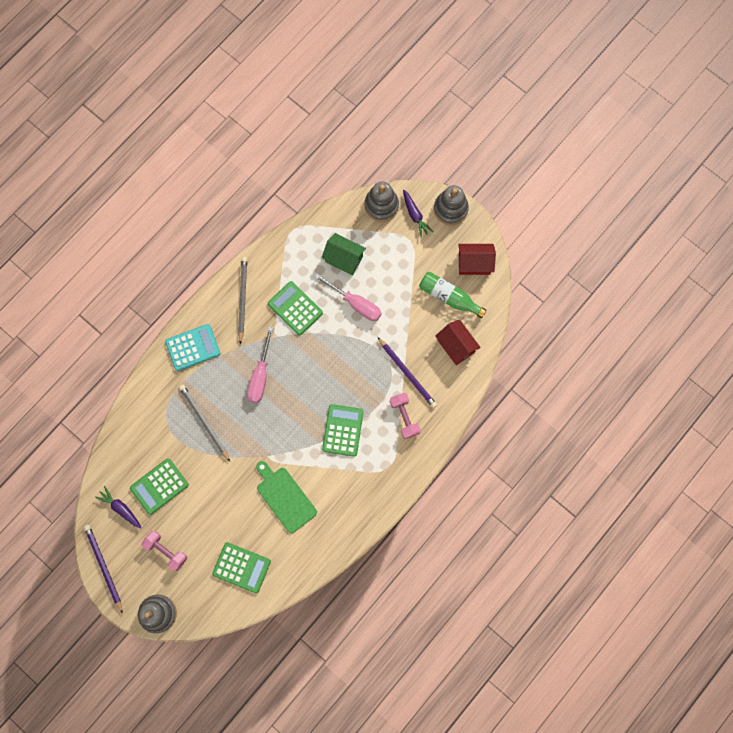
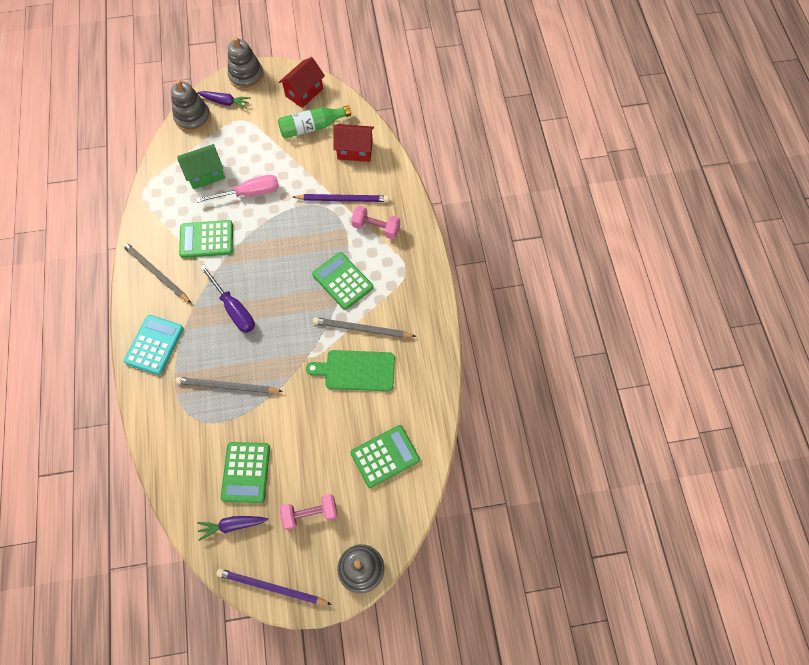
camera: 50 degrees left, 10 degrees down
pink screwdriver [247,327,273,403] -> purple screwdriver [200,265,255,333]
none -> grey pencil [313,317,417,338]

